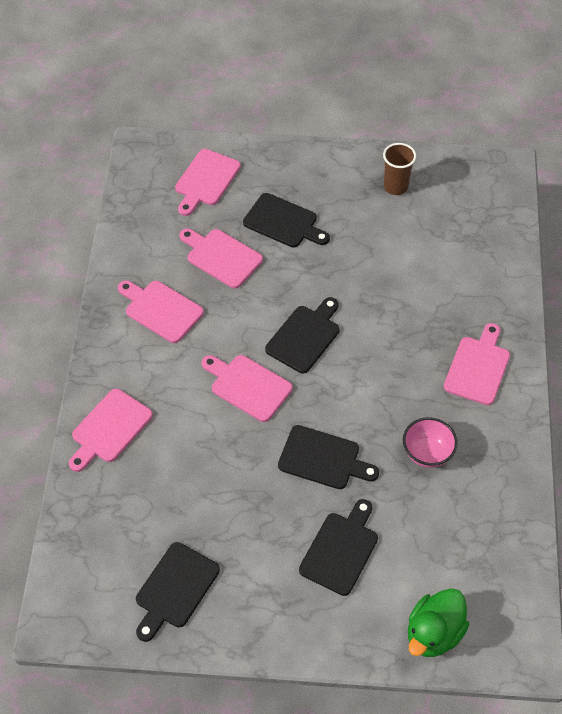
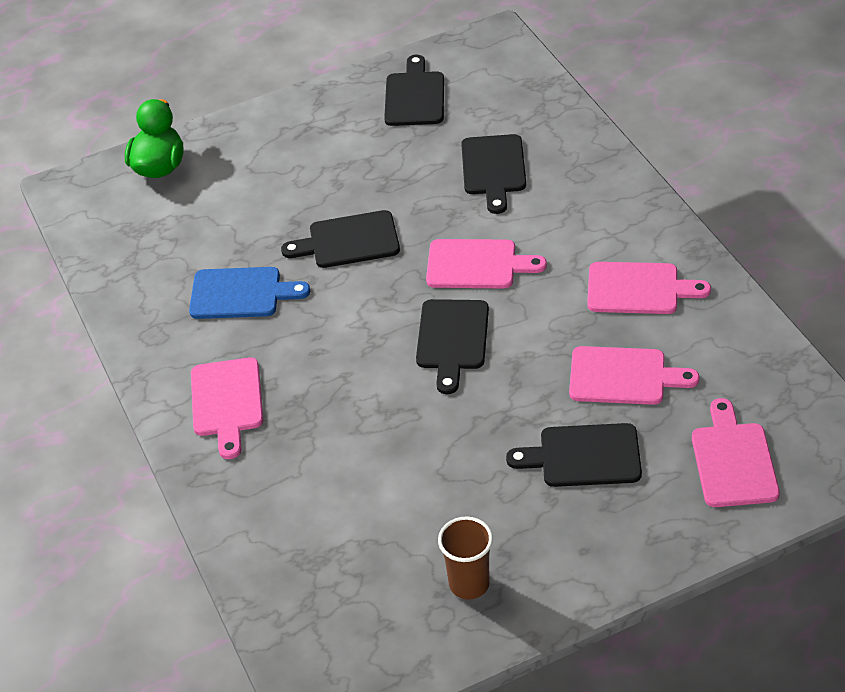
camera: 155 degrees right, 10 degrees down
pink cutting board [69,389,153,472] -> none
black cutting board [299,499,378,596] -> black cutting board moved to [461,134,526,214]
pink bowl [403,417,458,468] -> blue cutting board [189,267,310,319]

